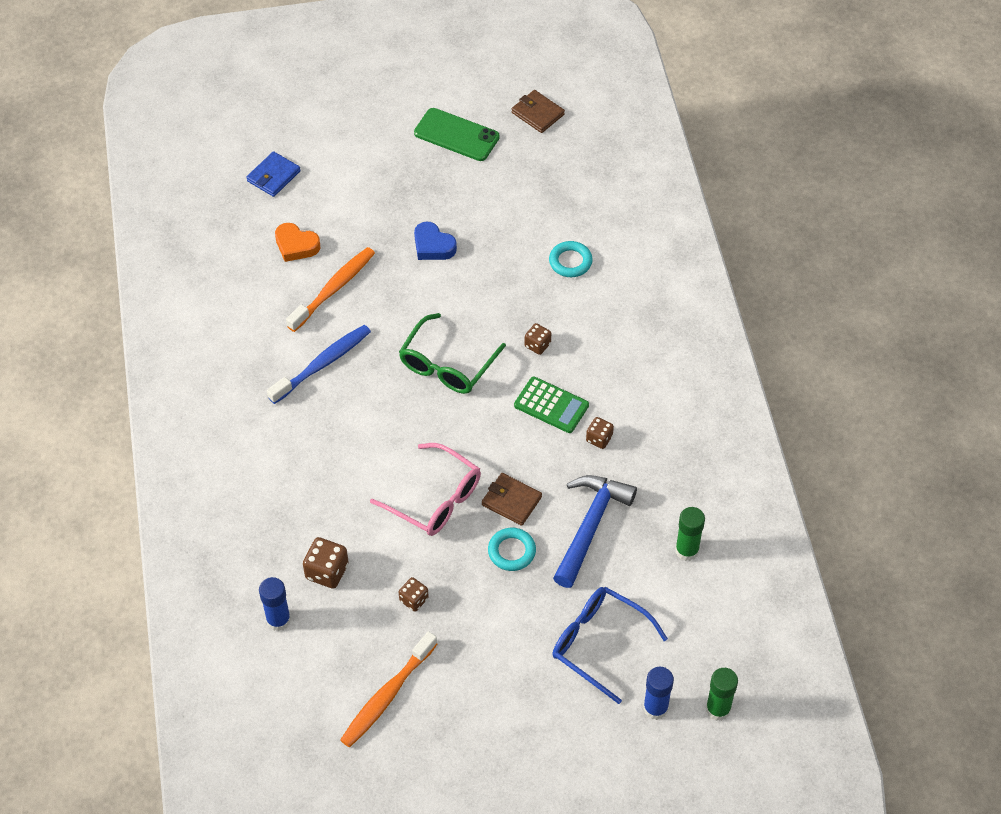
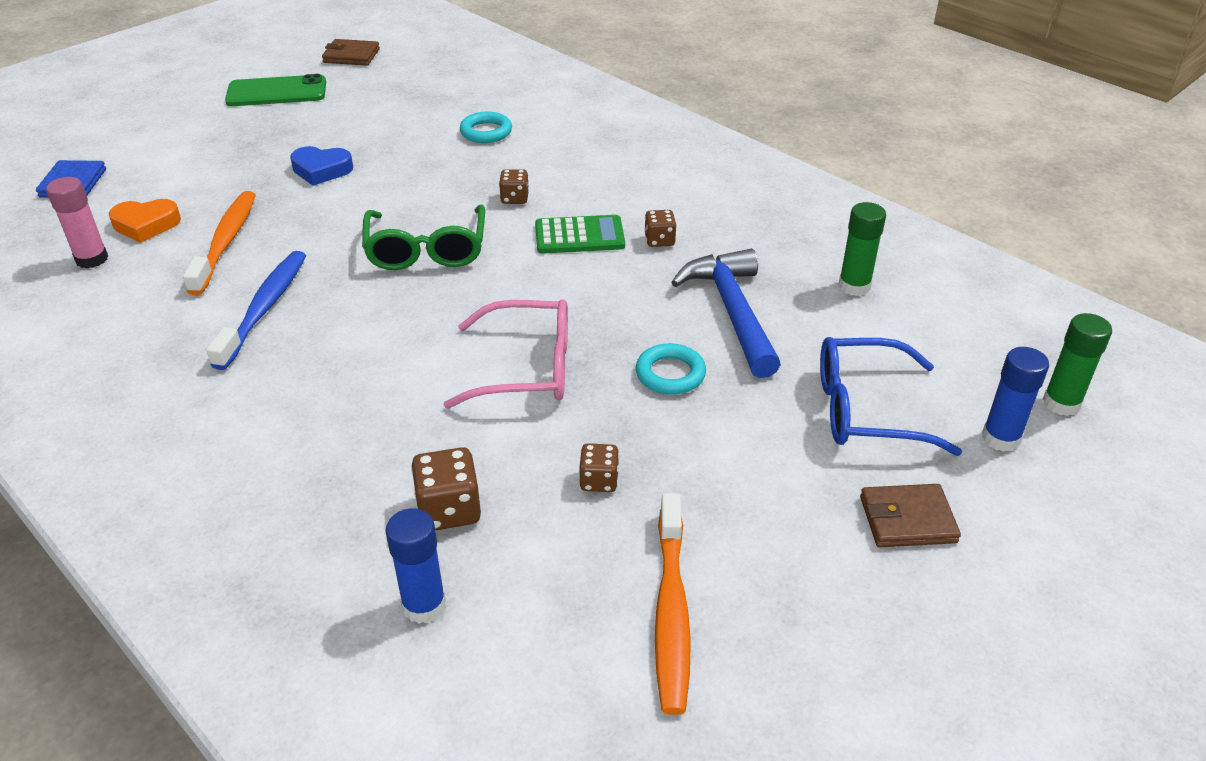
camera: 35 degrees left, 15 degrees down
brown wallet [482,473,542,526] -> brown wallet moved to [860,484,961,547]
none -> pink glue stick [46,177,108,269]

